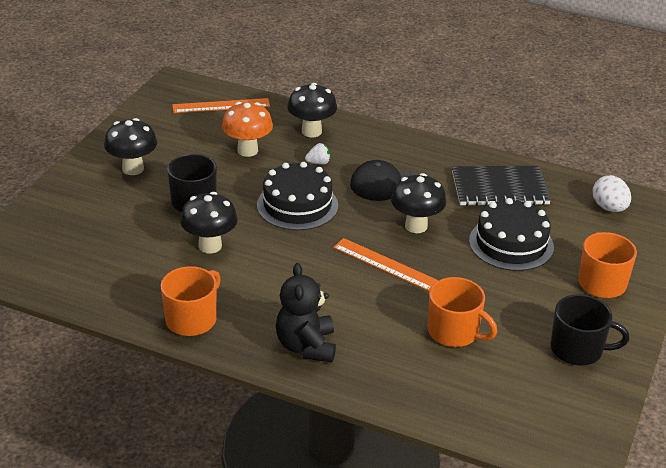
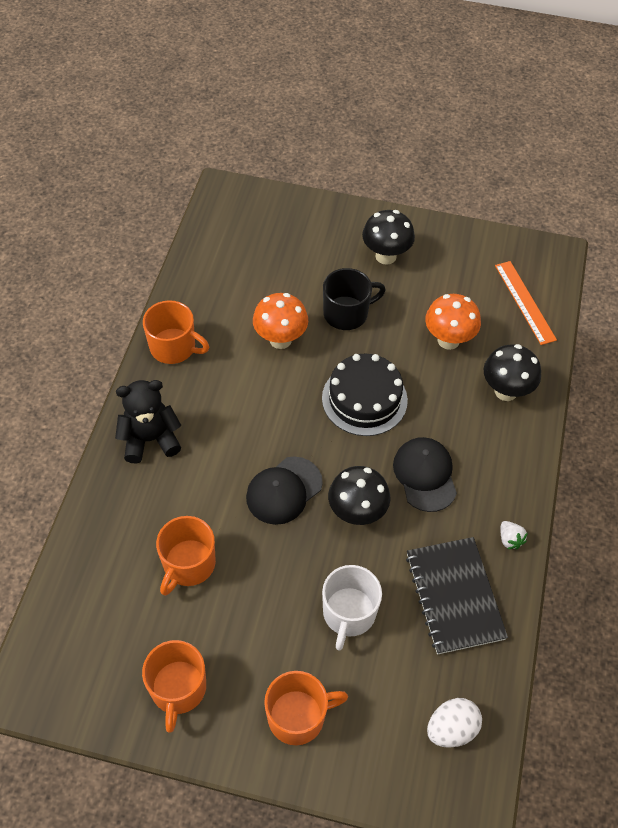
camera: 80 degrees right, 20 degrees up
black mushroom [180,192,238,253] -> orange mushroom [253,293,308,349]
white strawberry [305,143,330,165] -> white strawberry moved to [500,521,528,549]
orange ruler [333,238,439,291] -> black cap [246,457,323,525]
black cake [469,198,554,271] -> white mug [322,565,382,651]
black mug [551,294,629,366] -> orange mug [142,640,206,733]

